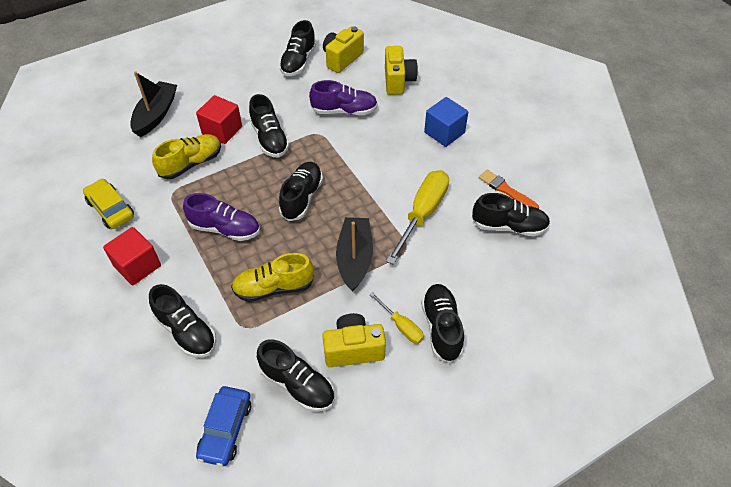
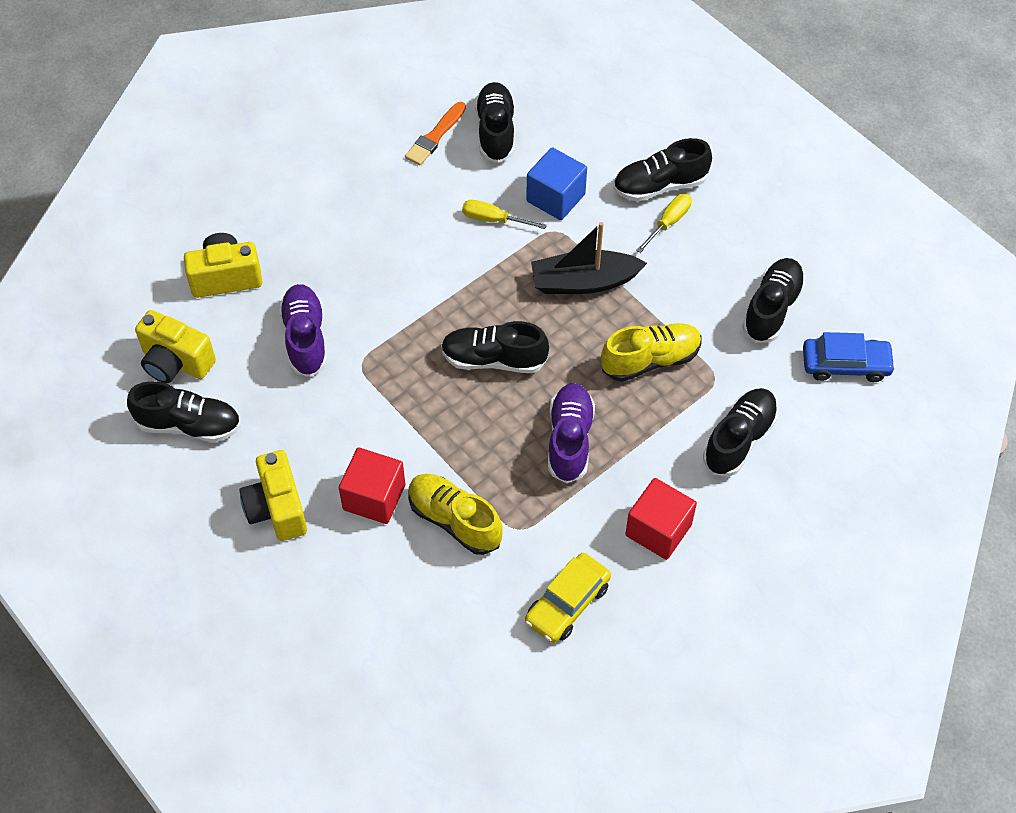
camera: 100 degrees left, 5 degrees up
black boat [130,72,177,137] -> none
yellow shoe [231,253,314,302] -> yellow shoe turned 90 degrees counterclockwise [601,323,701,382]
black shoe [249,94,290,157] -> none
yellow camera [322,313,386,367] -> yellow camera moved to [239,450,307,541]
yellow screwdriver [386,170,449,264] -> yellow screwdriver [462,200,547,229], size x0.52
blue cube [424,97,468,147] -> blue cube moved to [526,147,587,220]

